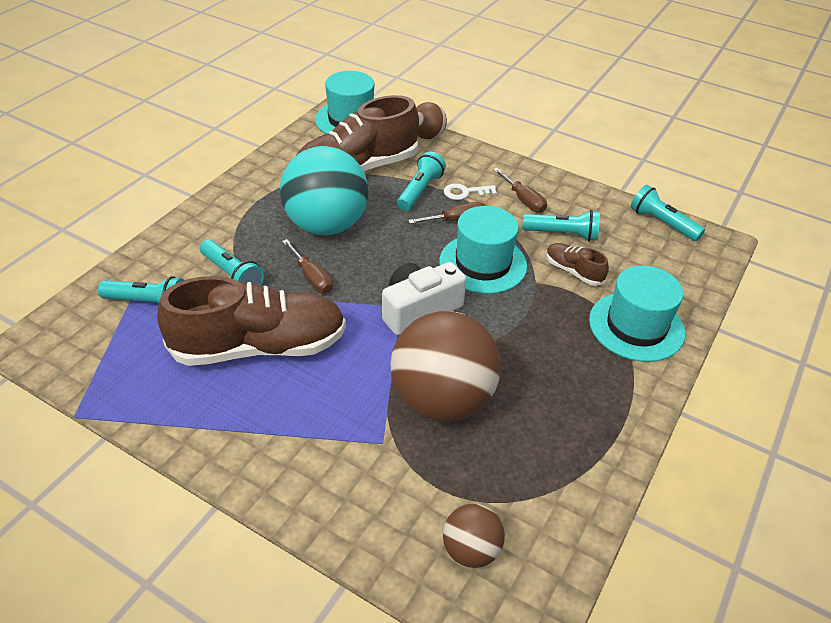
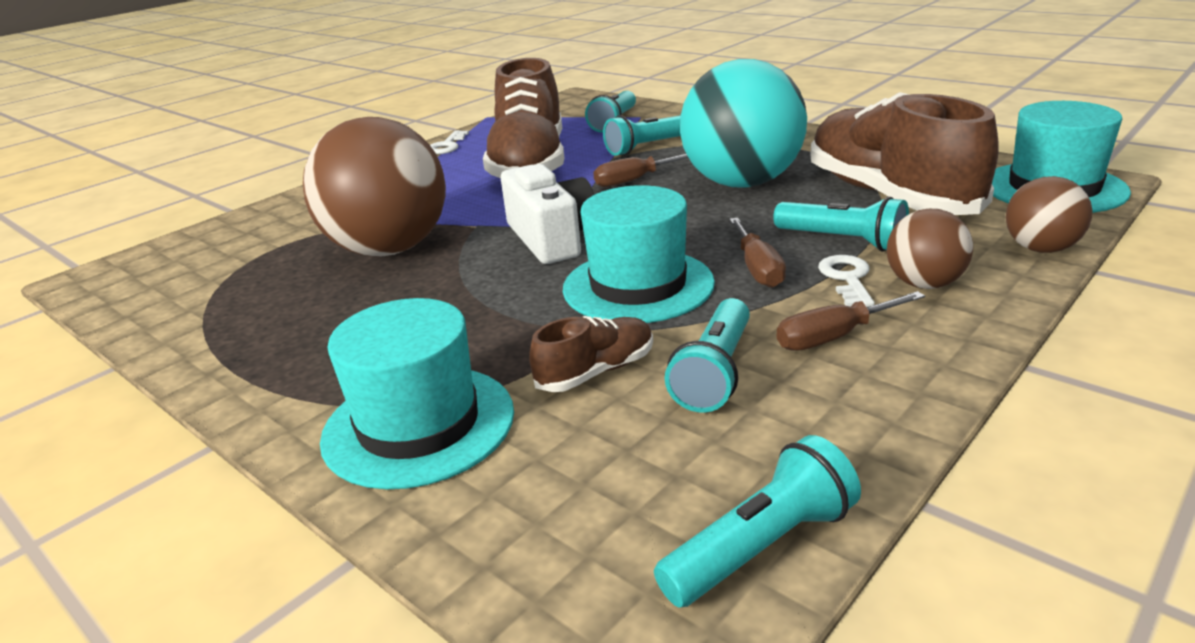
camera: 105 degrees right, 15 degrees down
brown ball [443,503,505,568] -> brown ball moved to [887,209,973,289]
none -> white key [430,130,469,154]

